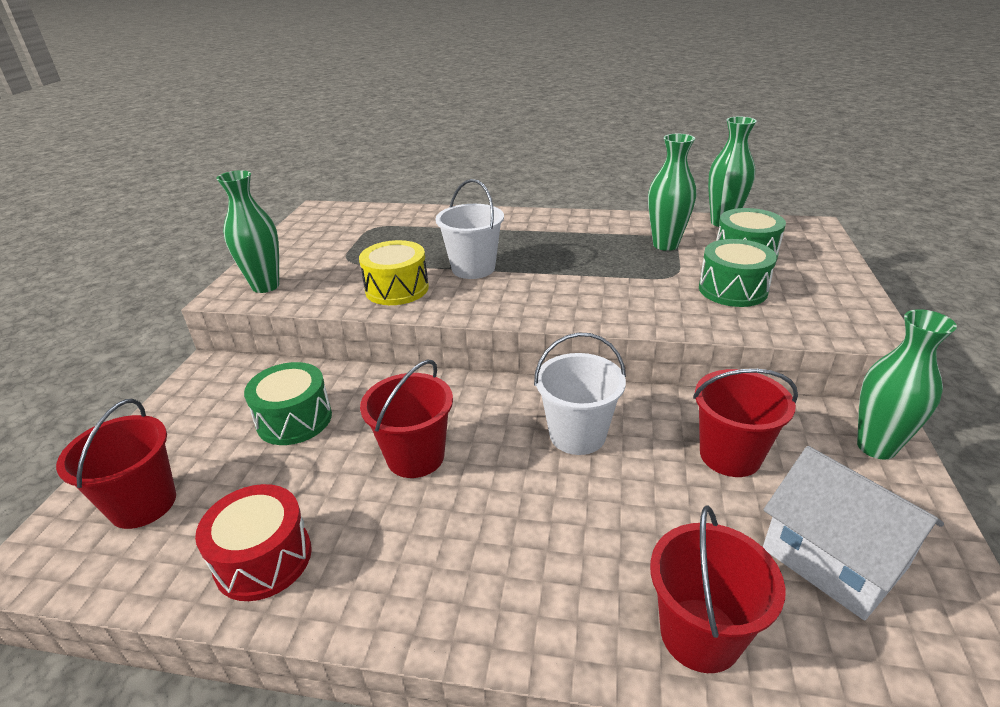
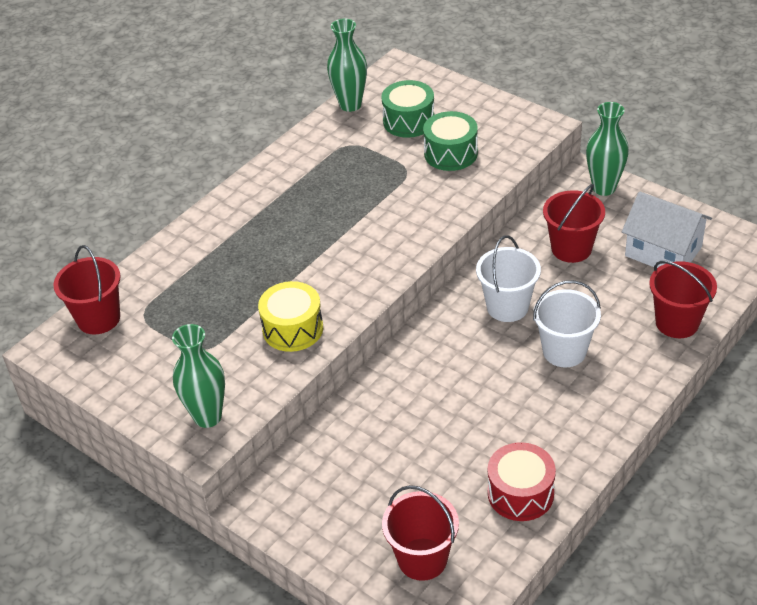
camera: 60 degrees left, 10 degrees up
green drum [244,362,332,445] -> none
red bucket [360,359,453,478] -> red bucket moved to [53,245,121,335]
white bucket [436,179,504,279] -> white bucket moved to [533,280,601,367]
green vase [648,134,696,251] -> none
white house [763,446,944,620] -> white house turned 45 degrees clockwise [622,192,712,268]

